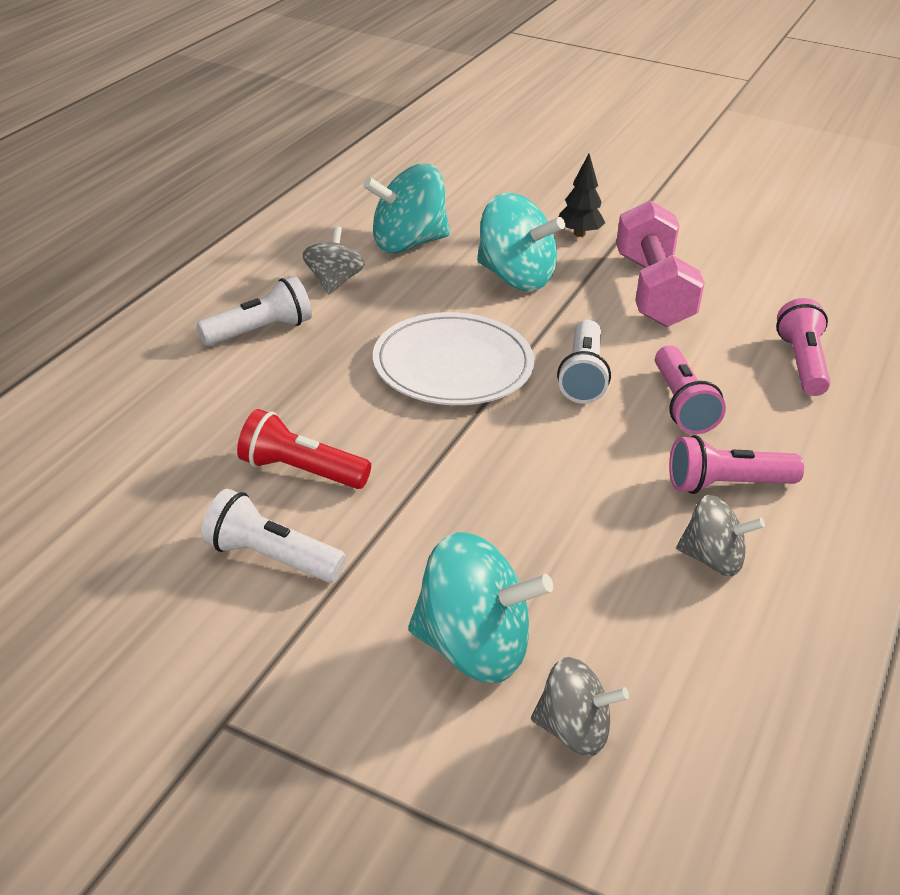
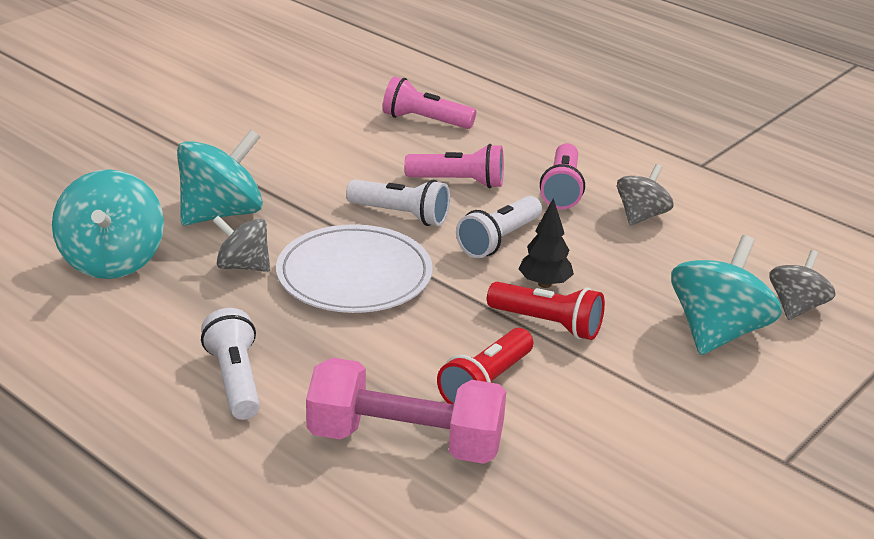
camera: 75 degrees left, 5 degrees down
white flashlight [201,489,346,583] -> white flashlight moved to [456,196,542,258]
grey spinning top [302,226,365,294] -> grey spinning top moved to [213,216,270,272]
black tree [559,154,605,237] -> black tree moved to [519,198,574,288]
pink dumbbell [616,200,705,327] -> pink dumbbell moved to [306,358,506,464]
none -> red flashlight [487,282,605,340]

